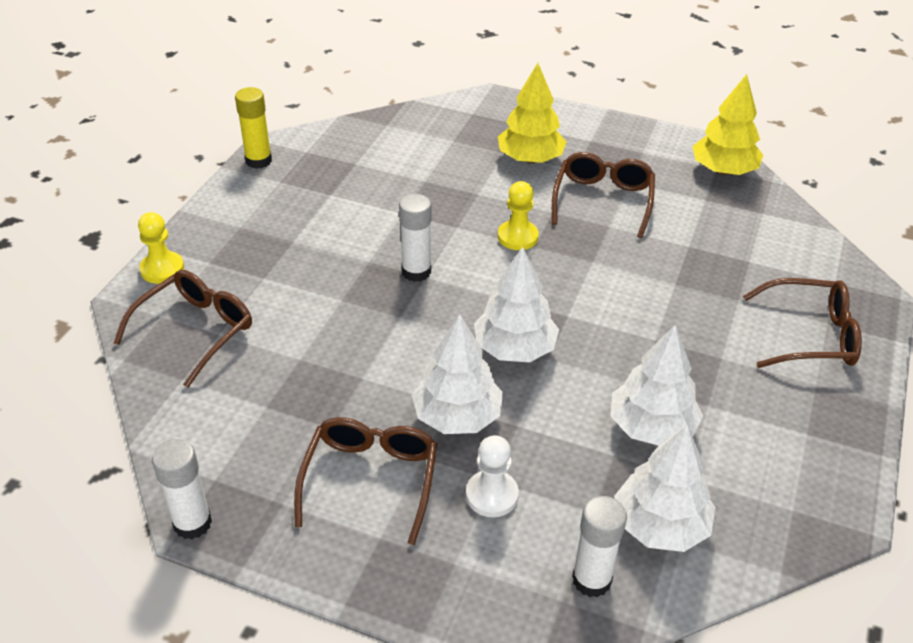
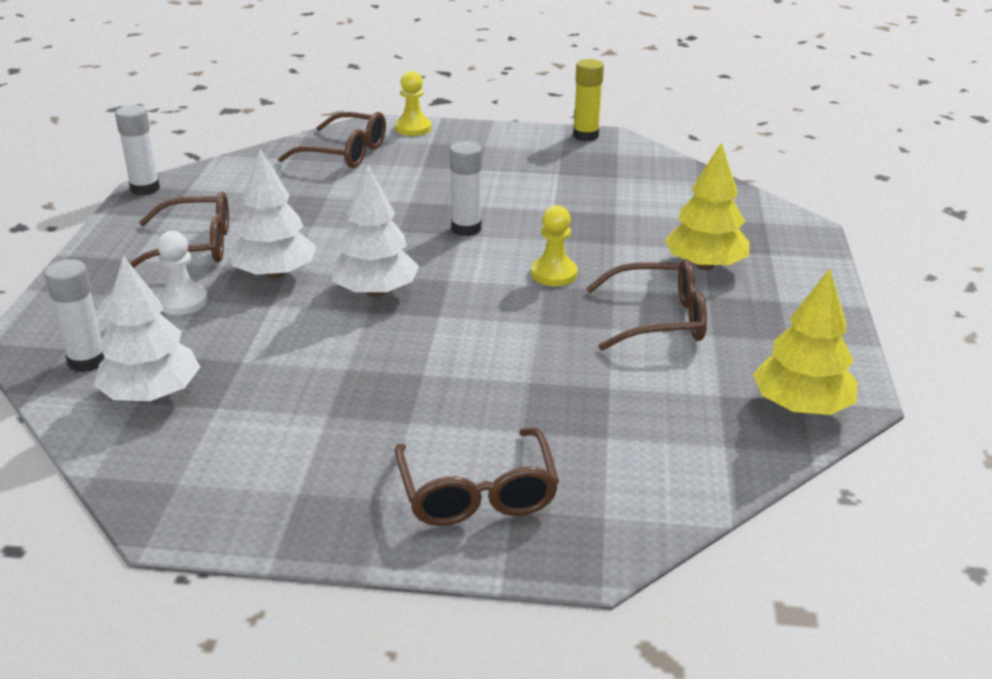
camera: 75 degrees right, 10 degrees down
white tree [611,325,703,446] -> none

